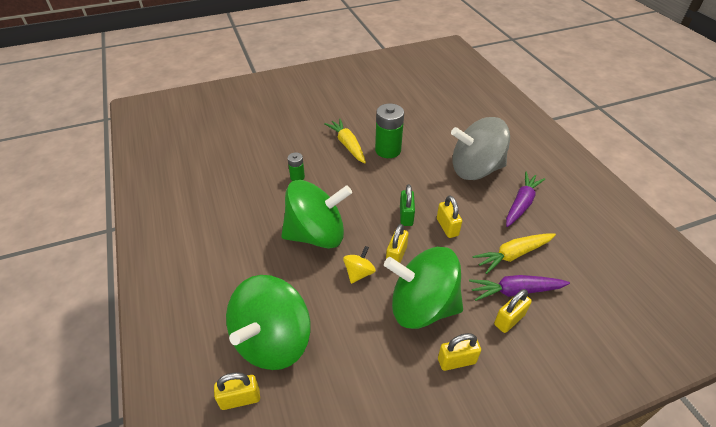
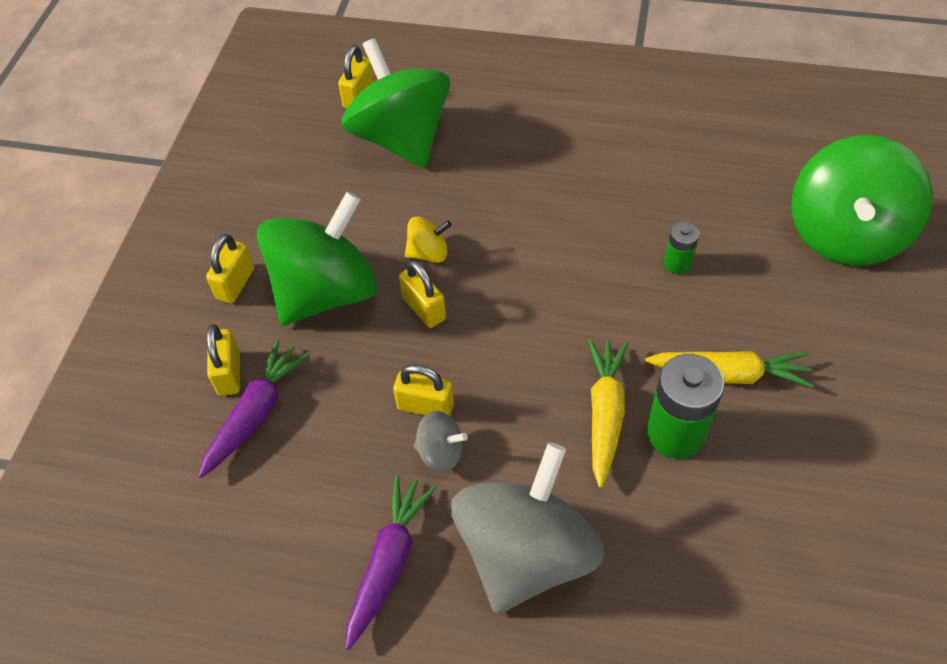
camera: 125 degrees right, 10 degrees up
green spinning top [281,180,352,249] -> green spinning top moved to [792,135,932,266]
yellow spinning top [343,246,376,284] -> yellow spinning top turned 75 degrees counterclockwise [405,216,452,263]
green padlock [400,184,415,226] -> none
yellow carrot [473,233,556,274] -> yellow carrot moved to [588,338,629,488]
purple carrot [506,172,545,227] -> purple carrot turned 135 degrees counterclockwise [345,474,437,650]
none -> grey spinning top [414,411,468,473]

